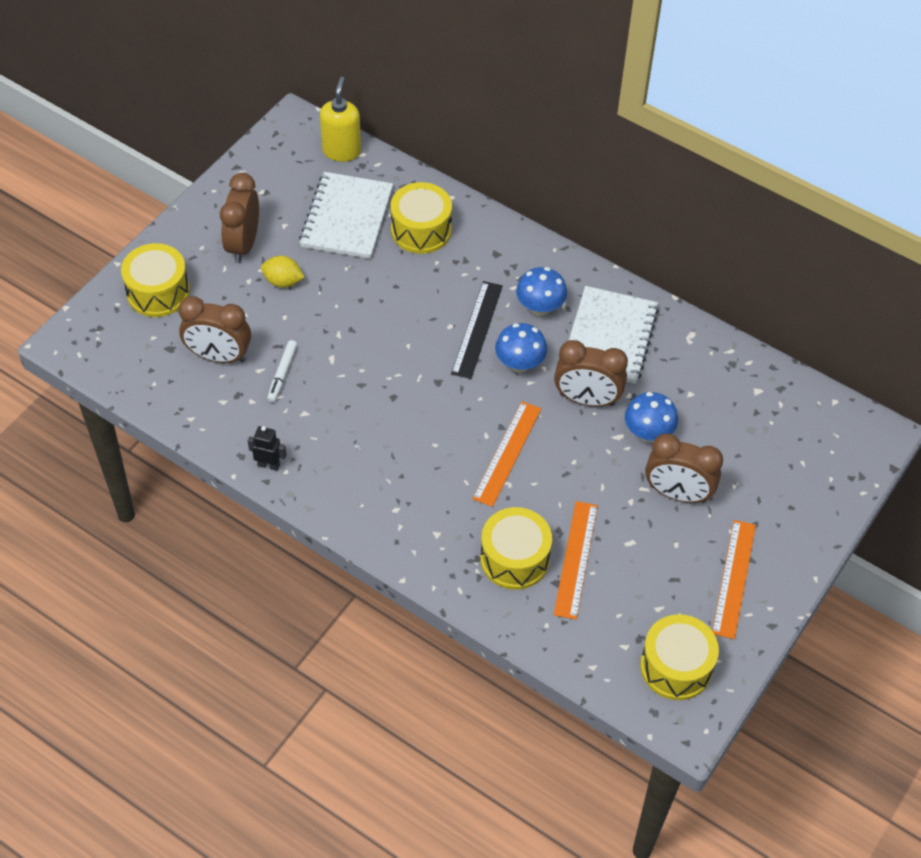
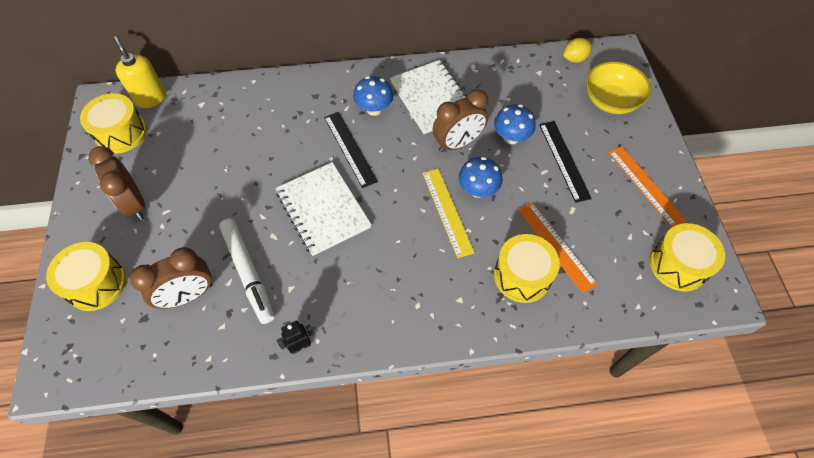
camera: 40 degrees left, 5 degrees up
yellow lemon [261,256,304,288] -> yellow lemon moved to [563,38,593,63]
white marker [267,340,297,402] -> white marker [219,219,274,324], size x1.85
white notebook [299,172,393,259] -> white notebook moved to [275,162,372,256]
yellow drum [391,182,452,254] -> yellow drum moved to [80,93,147,154]
orange ruler [472,401,541,507] -> yellow ruler [422,169,475,258]
blue mushroom [495,323,547,373] -> blue mushroom moved to [459,157,502,198]
brown clock [645,433,723,503] -> black ruler [539,121,592,203]
none -> yellow bowl [586,61,651,114]

